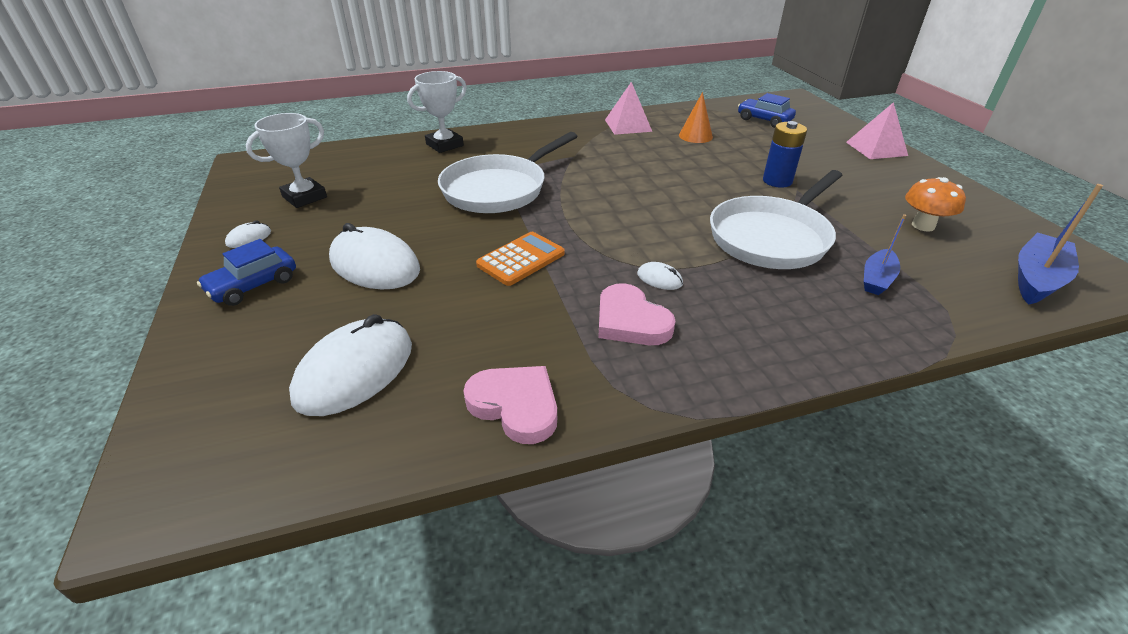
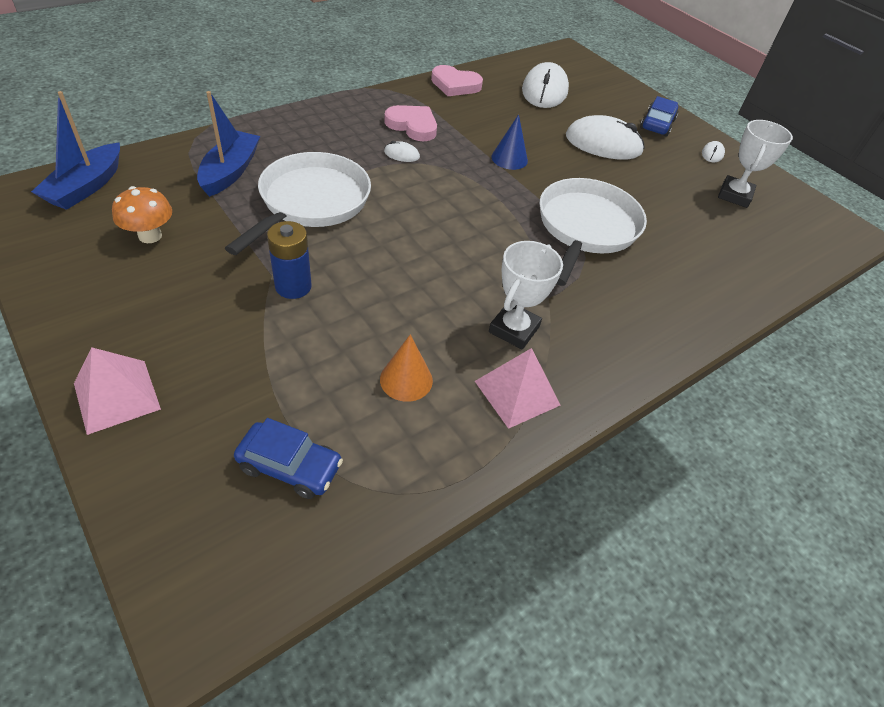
camera: 155 degrees right, 10 degrees up
white trophy [407,71,467,153] -> white trophy moved to [489,241,563,350]
orange calculator [476,232,565,286] -> blue cone [491,114,528,170]
blue boat [864,214,906,295] -> blue boat [197,91,260,197], size x1.56

